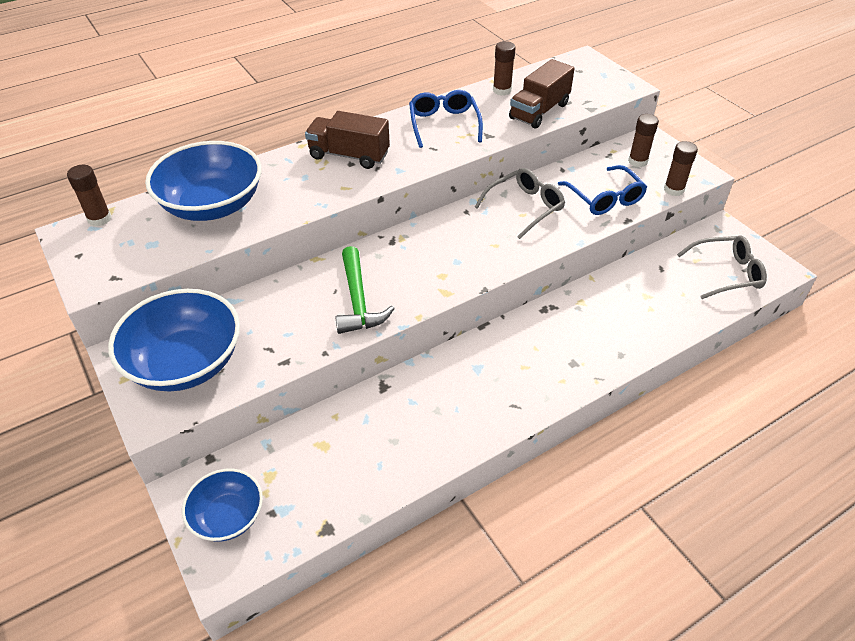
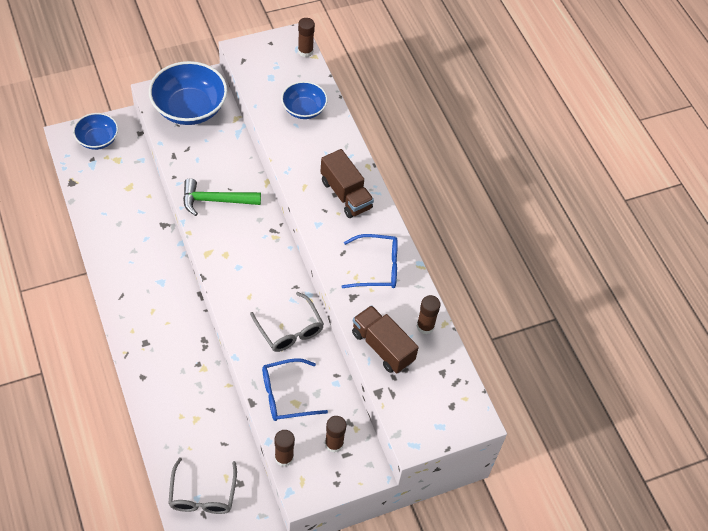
camera: 95 degrees right, 10 degrees up
blue bowl [145,141,262,221] -> blue bowl [281,81,328,119], size x0.58
brown truck [305,111,390,169] -> brown truck turned 120 degrees clockwise [321,149,374,218]

